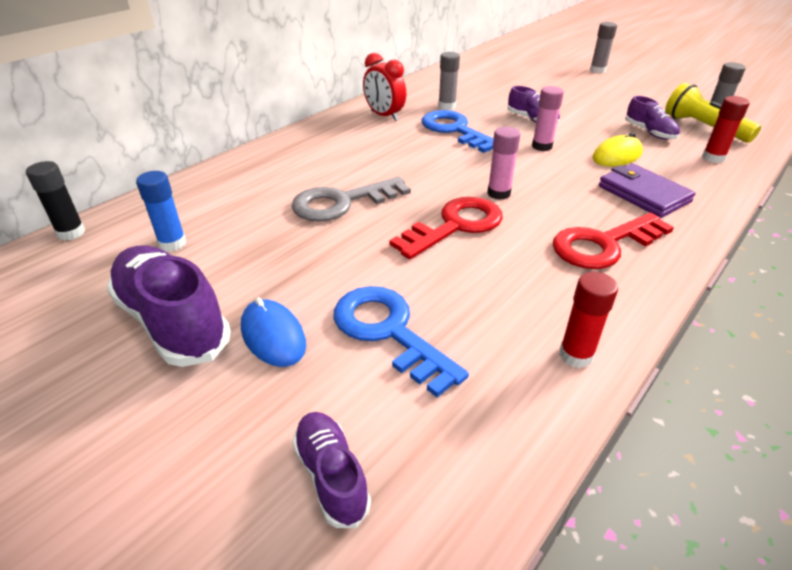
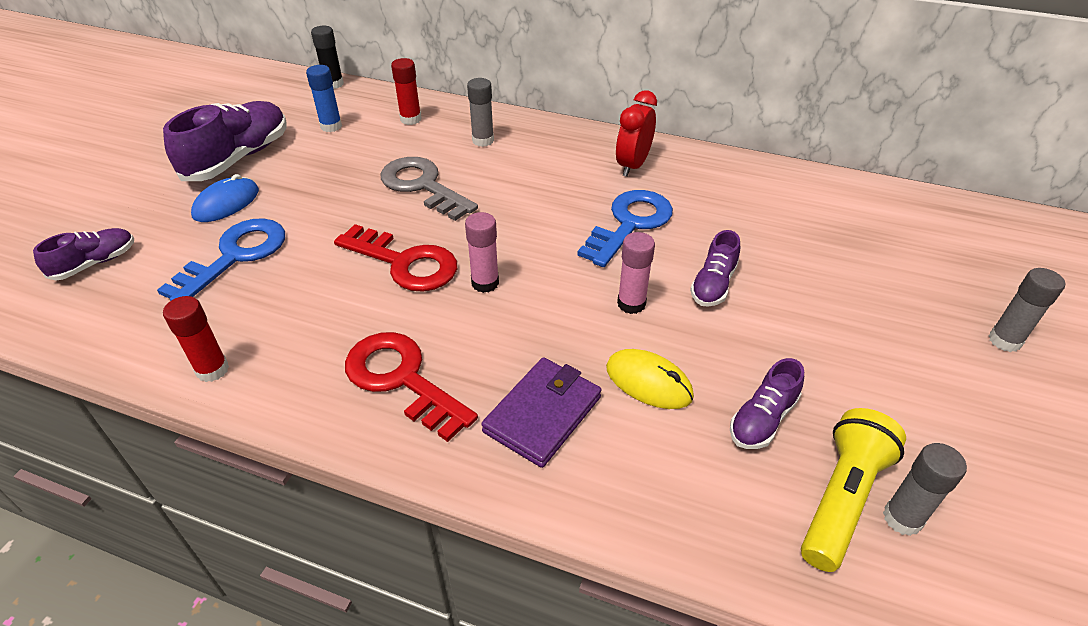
camera: 70 degrees right, 5 degrees up
grey glue stick [438,52,460,110] -> grey glue stick moved to [467,78,494,147]
red glue stick [702,96,749,163] -> red glue stick moved to [391,58,422,125]

